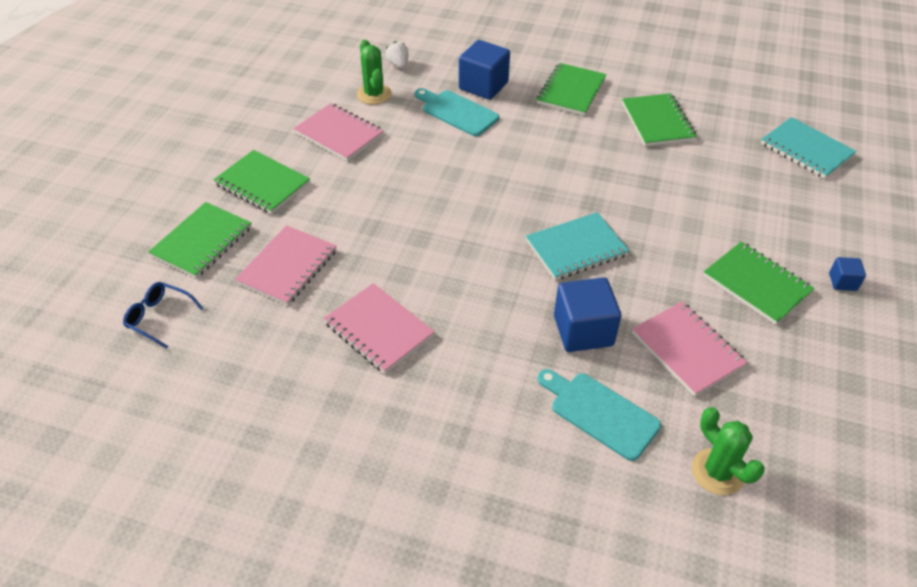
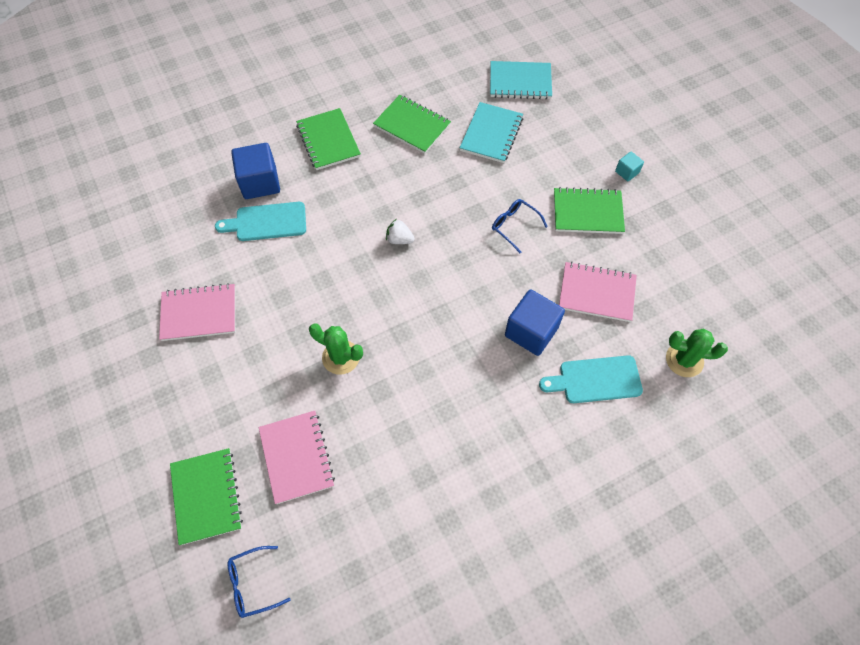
camera: 45 degrees left, 15 degrees up
green notebook [213,150,310,214] -> none
pink notebook [323,283,435,374] -> none
green cactus [357,40,392,105] -> green cactus moved to [309,323,363,375]
white strawberry [385,41,408,69] -> white strawberry moved to [386,219,415,244]
turquoise notebook [526,212,629,280] -> turquoise notebook moved to [460,102,523,163]
blue cube [829,257,866,291] -> turquoise cube [615,152,644,181]
none -> blue glasses [492,199,548,253]

